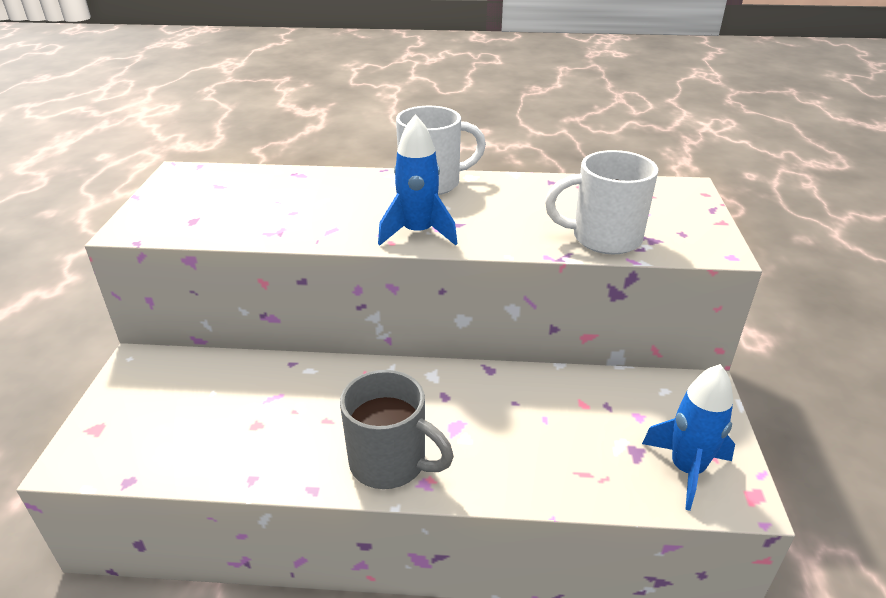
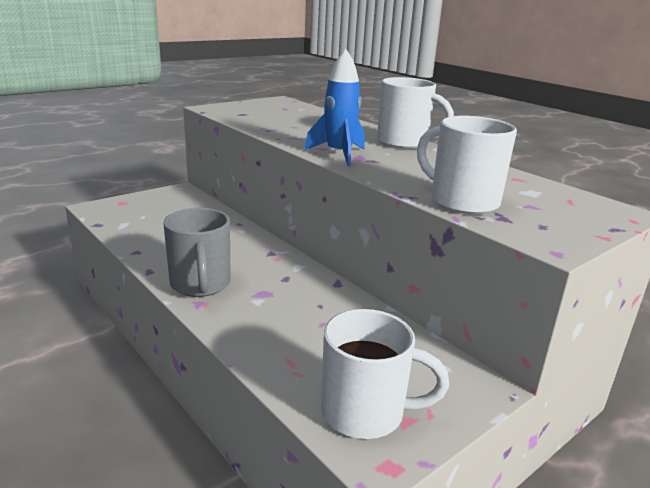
camera: 45 degrees right, 10 degrees down
blue rocket [642,364,735,511] -> white mug [321,309,449,439]

